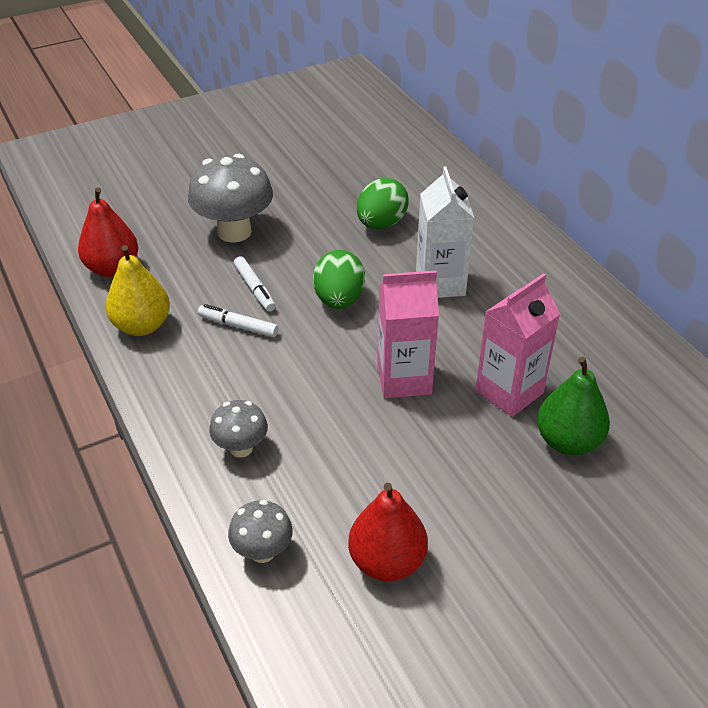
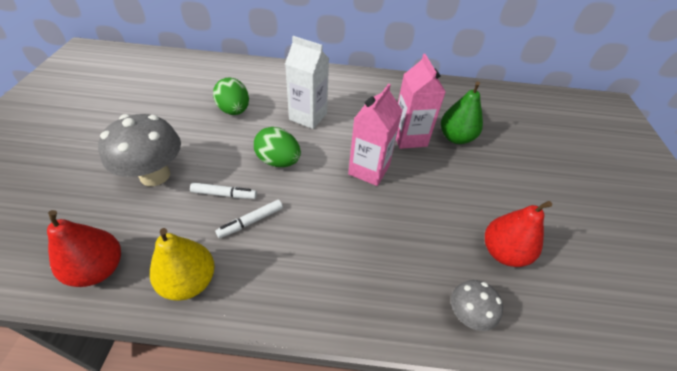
camera: 60 degrees left, 5 degrees up
grey mushroom [209,400,268,458] -> none

